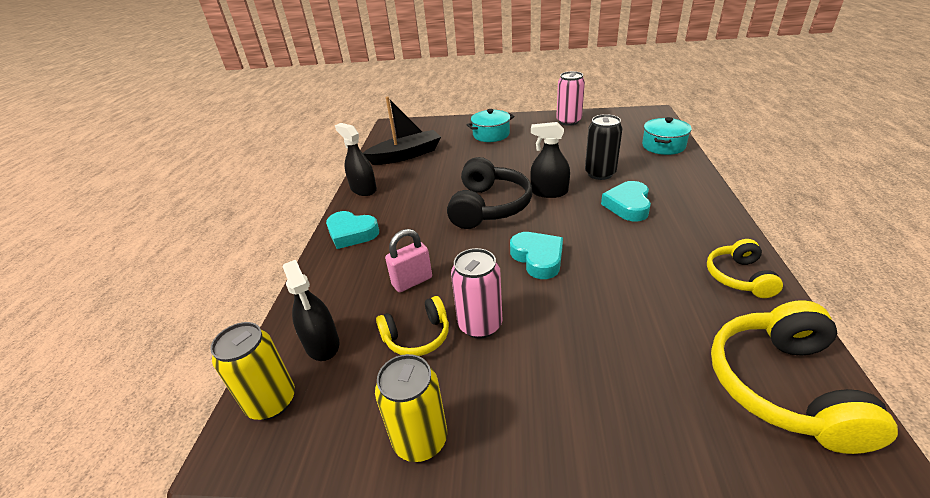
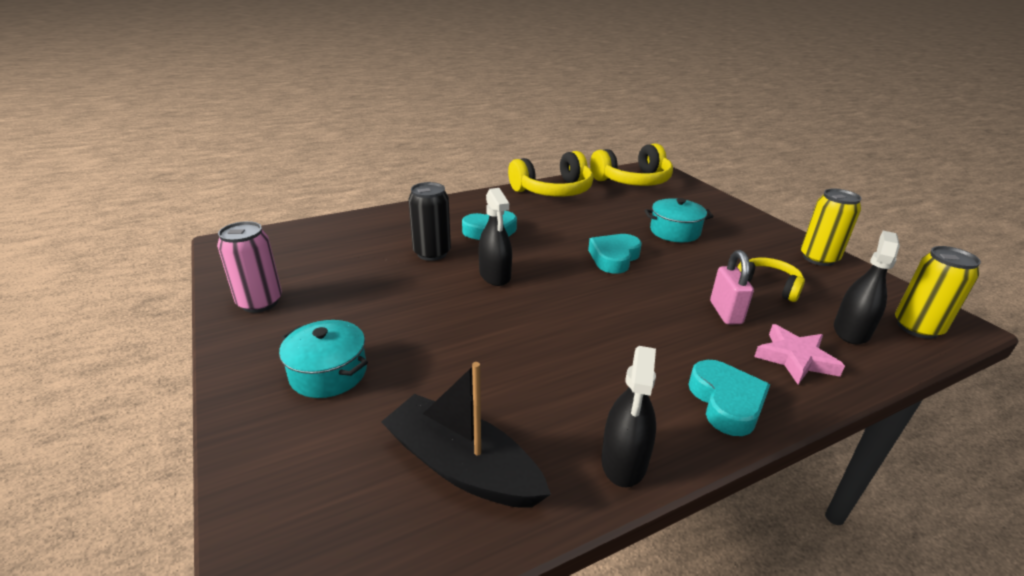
camera: 125 degrees left, 5 degrees down
pink padlock [385,229,432,292] -> pink padlock turned 60 degrees clockwise [710,250,754,324]
black headphones [447,157,532,229] -> none
pink can [451,248,502,339] -> none
turquoise pot [642,117,692,155] -> turquoise pot moved to [644,198,714,242]
yellow headphones [707,239,783,298] -> yellow headphones [508,151,594,197], size x1.74
none -> pink star [754,324,845,385]

